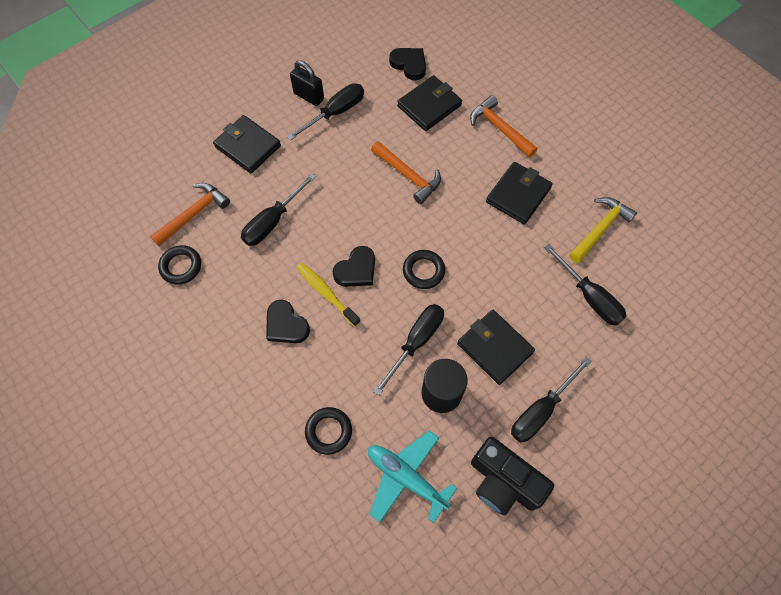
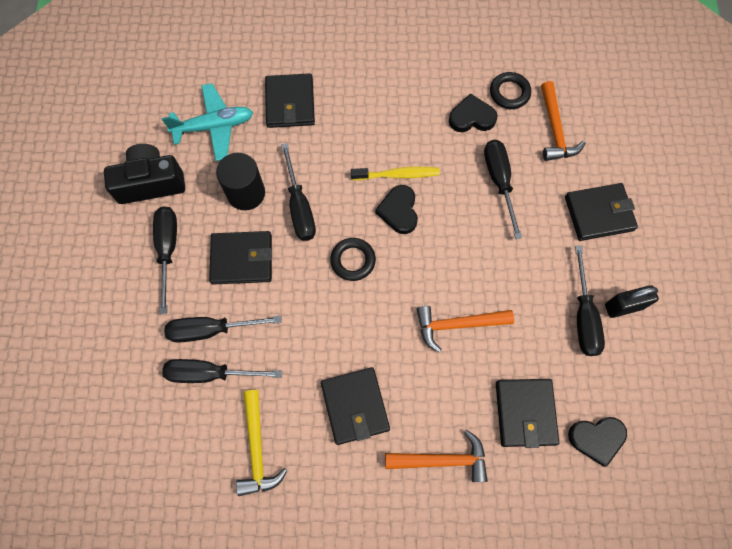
camera: 130 degrees right, 5 degrees up
black heart [266,300,310,343] -> black heart moved to [449,93,497,132]
black ring [305,407,352,455] -> black wallet [265,73,315,128]
none -> black screwdriver [164,316,282,343]

